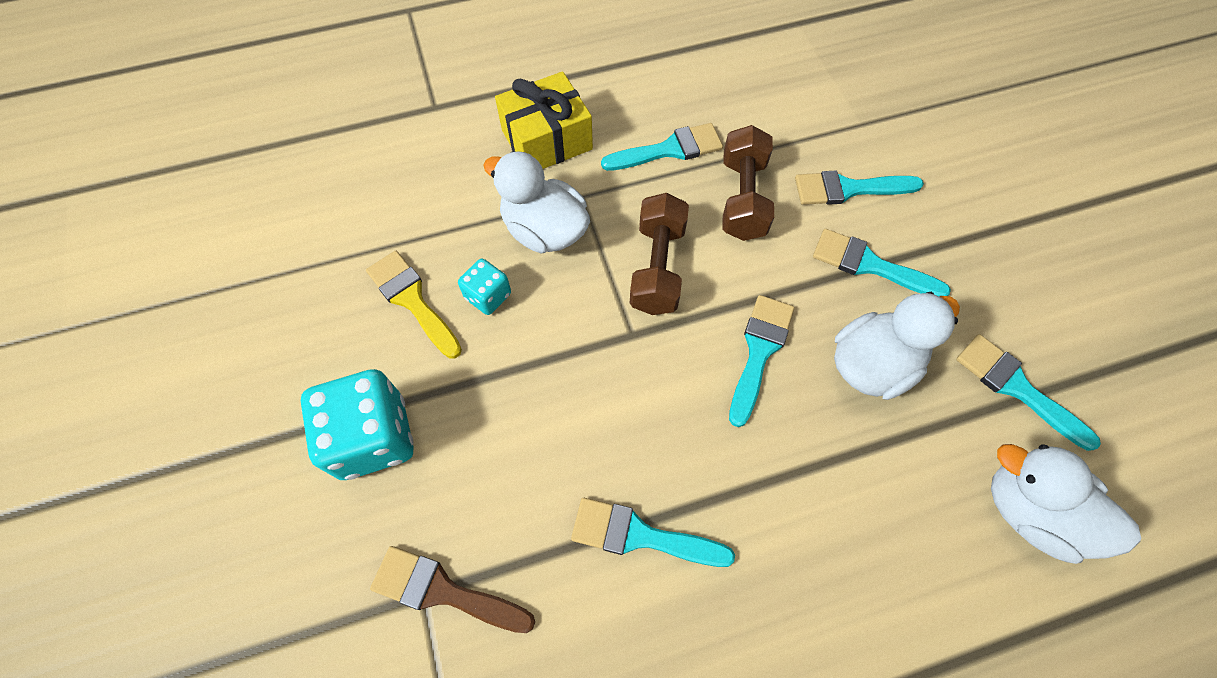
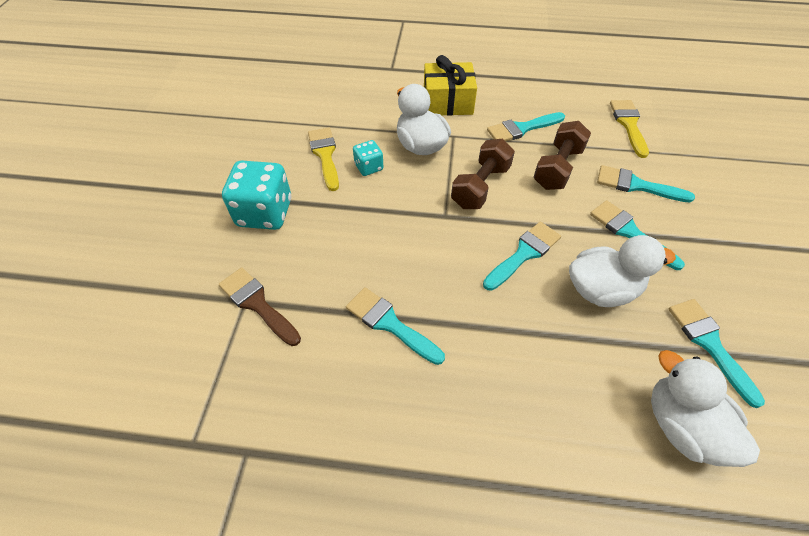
camera: 25 degrees right, 10 degrees down
turquoise brush [601,123,723,171] -> turquoise brush turned 150 degrees clockwise [487,112,565,141]
none -> yellow brush [610,100,649,158]

